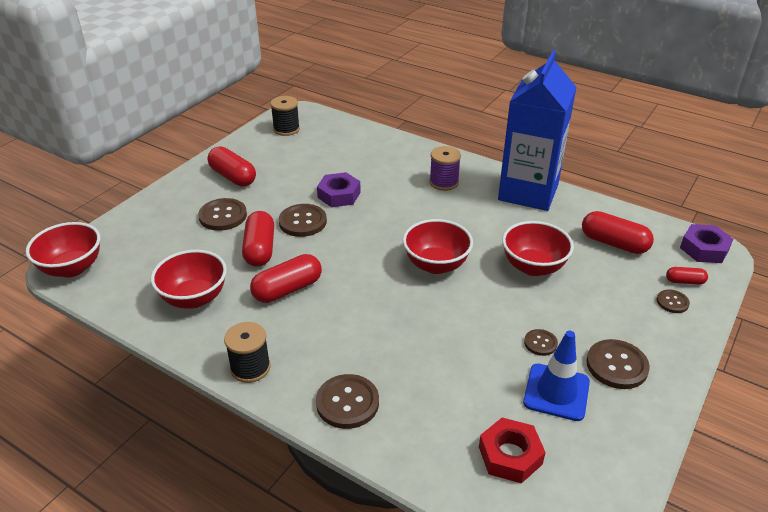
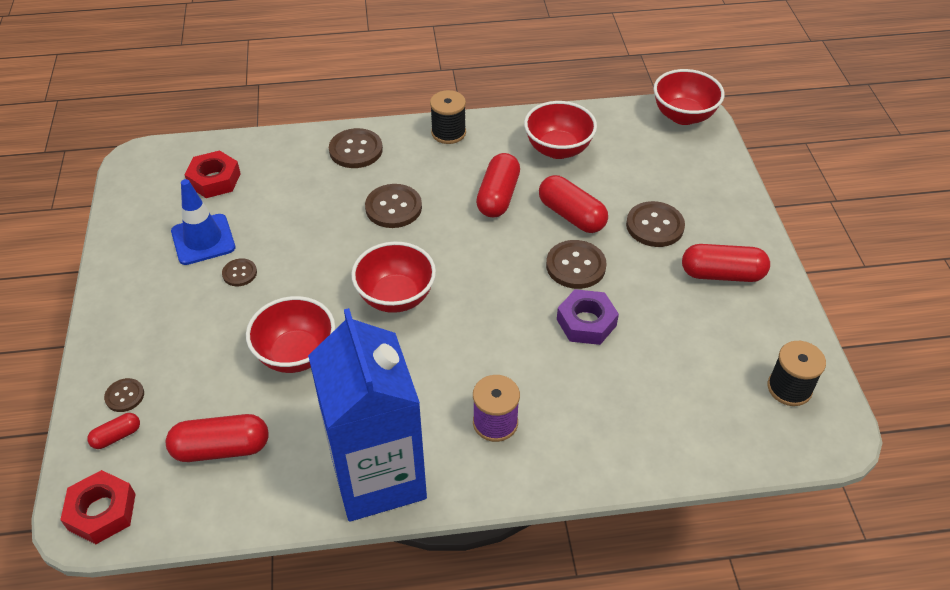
camera: 140 degrees right, 10 degrees up
brown button [586,339,650,389] -> brown button moved to [365,184,422,228]
purple nut [680,224,733,263] -> red nut [60,470,136,544]

